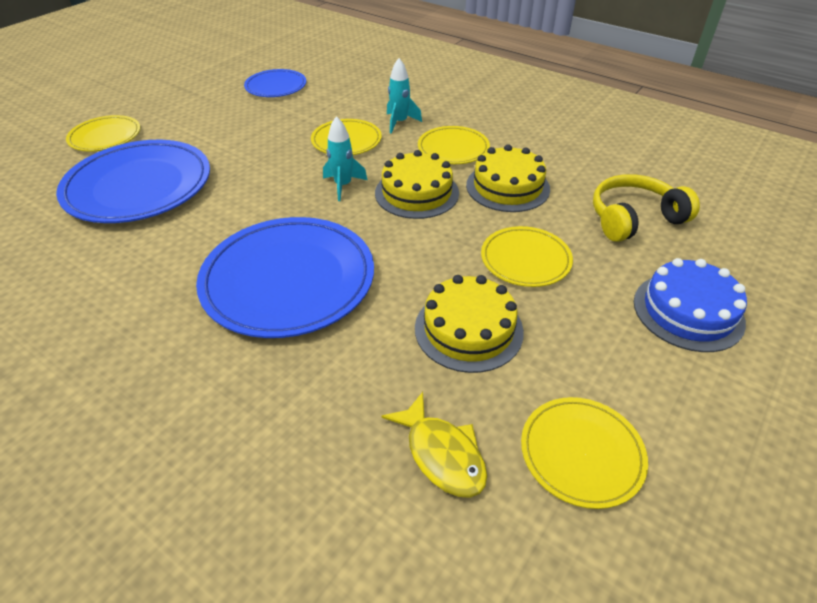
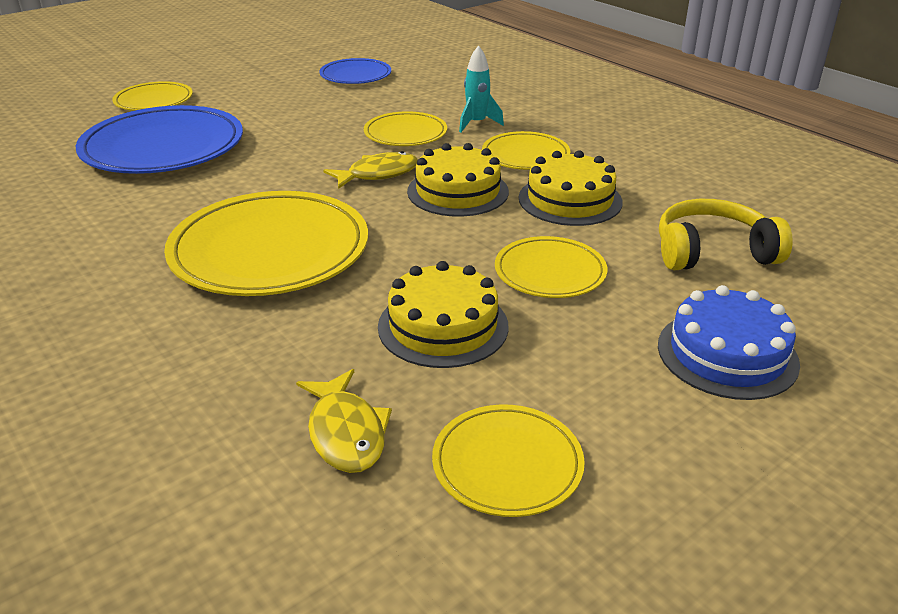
camera: 15 degrees right, 10 degrees down
blue plate [196,217,374,338] -> yellow plate [164,191,368,296]
turquoise rocket [323,116,368,201] -> yellow fish [323,151,418,189]

